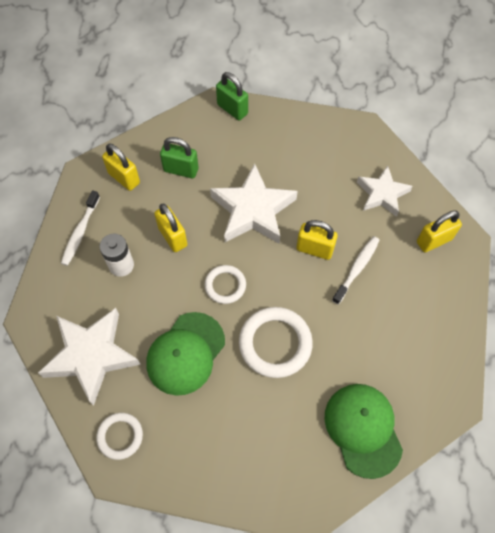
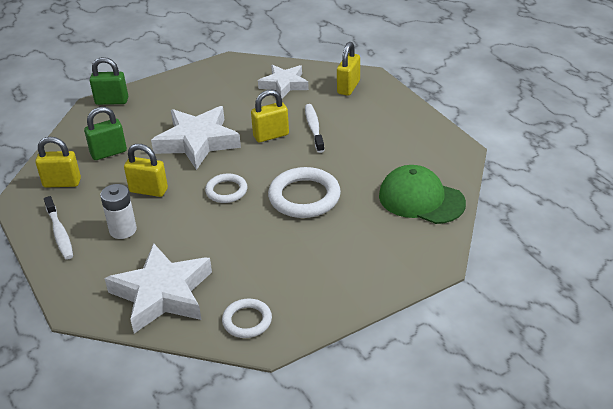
camera: 40 degrees left, 25 degrees down
green cap [146,312,225,396] -> none

